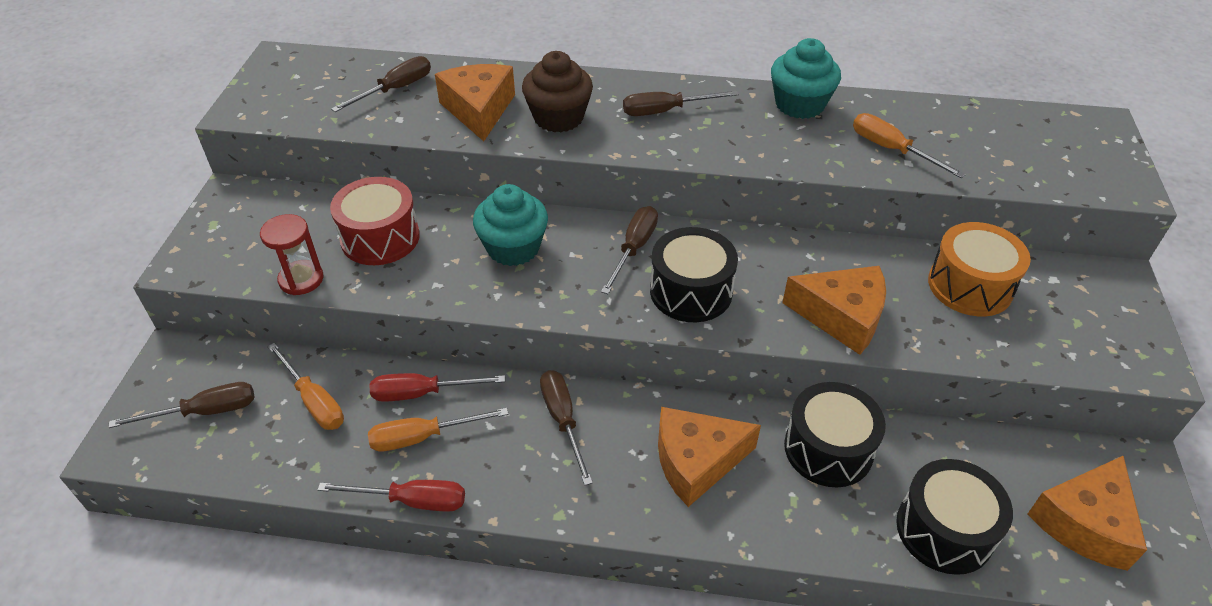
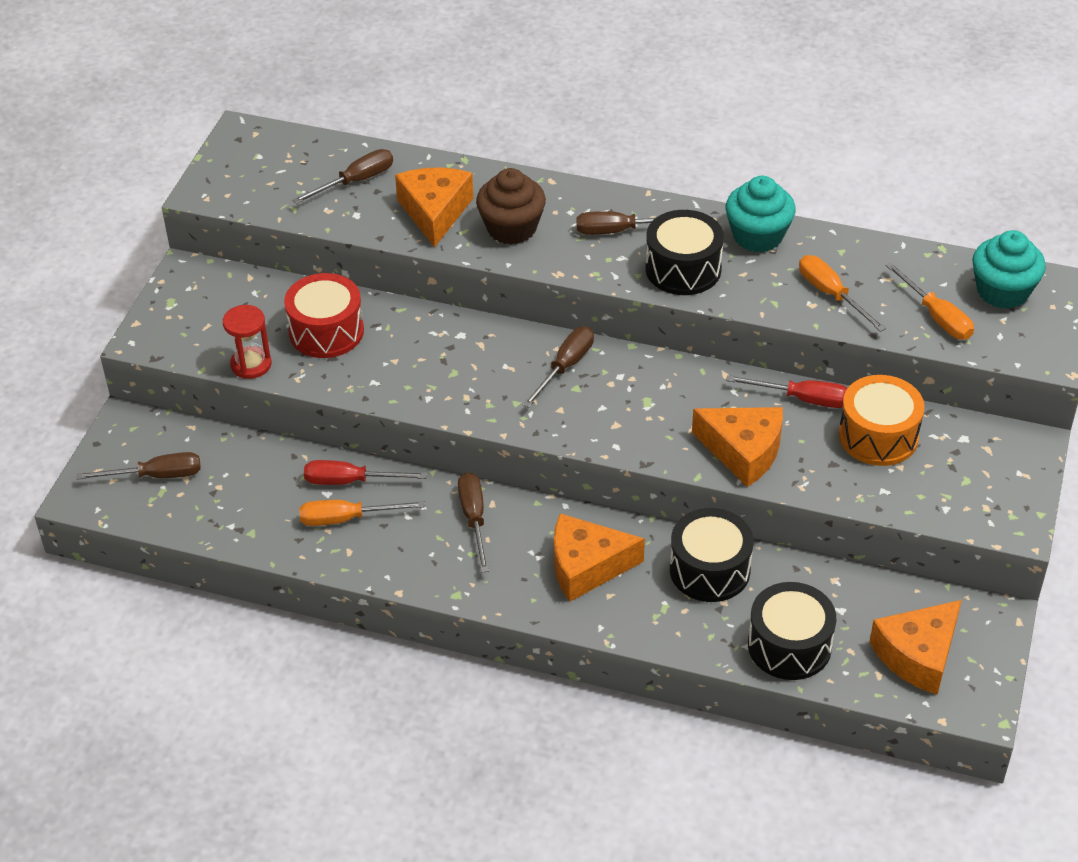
camera: 10 degrees right, 0 degrees up
orange screwdriver [267,343,344,430] -> orange screwdriver moved to [885,262,974,340]
red screwdriver [318,480,465,512] -> red screwdriver moved to [726,375,848,408]
turquoise cupcake [473,184,548,266] -> turquoise cupcake moved to [972,230,1046,309]
black drum [650,227,738,322] -> black drum moved to [645,210,724,295]

